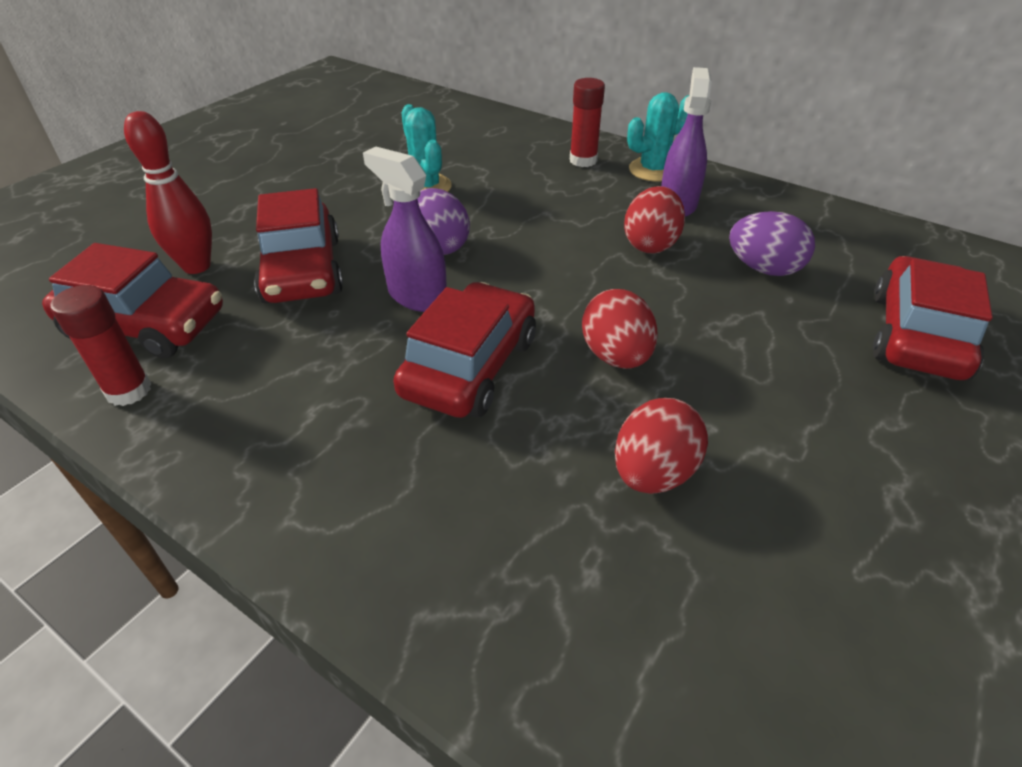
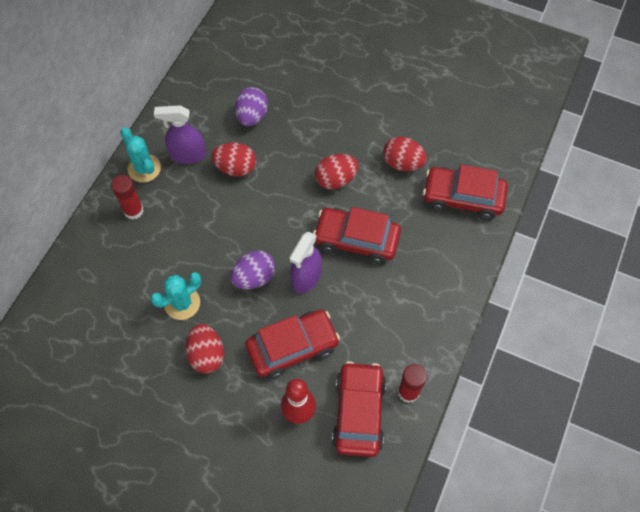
camera: 100 degrees left, 20 degrees up
red car [873,256,993,381] -> red car moved to [423,164,508,220]
none -> red egg [186,324,224,373]

